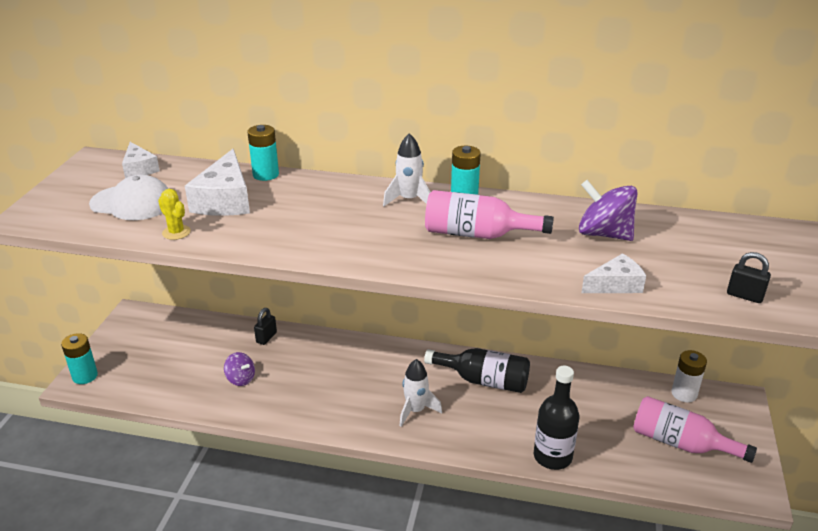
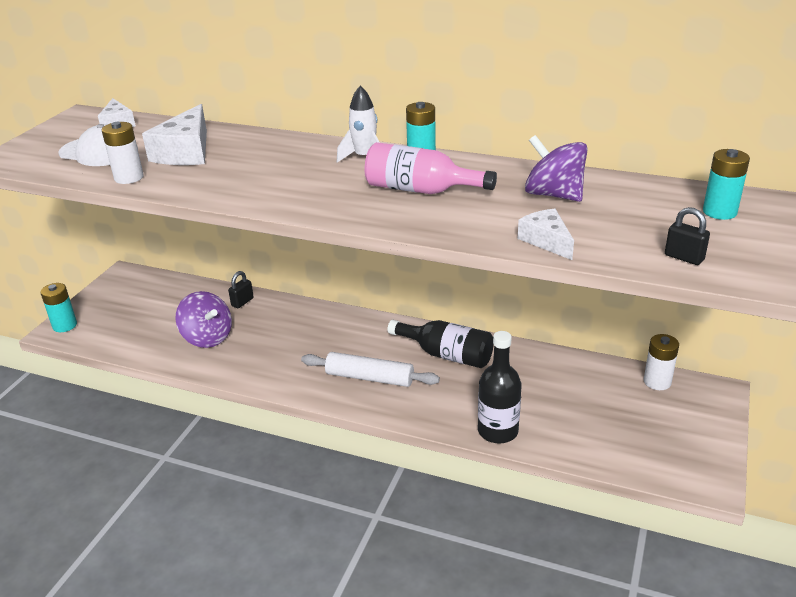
camera: 10 degrees right, 0 degrees up
yellow cactus [158,189,191,240] -> white battery [102,122,144,184]
purple spinning top [224,352,255,386] -> purple spinning top [176,291,232,348], size x1.70
turquoise battery [247,125,279,181] -> turquoise battery moved to [703,149,750,220]
white rocket [399,359,442,427] -> white rolling pin [301,352,440,387]
white cheese [581,253,646,293] -> white cheese turned 105 degrees counterclockwise [518,209,574,260]
pink bottle [633,396,757,463] -> none

